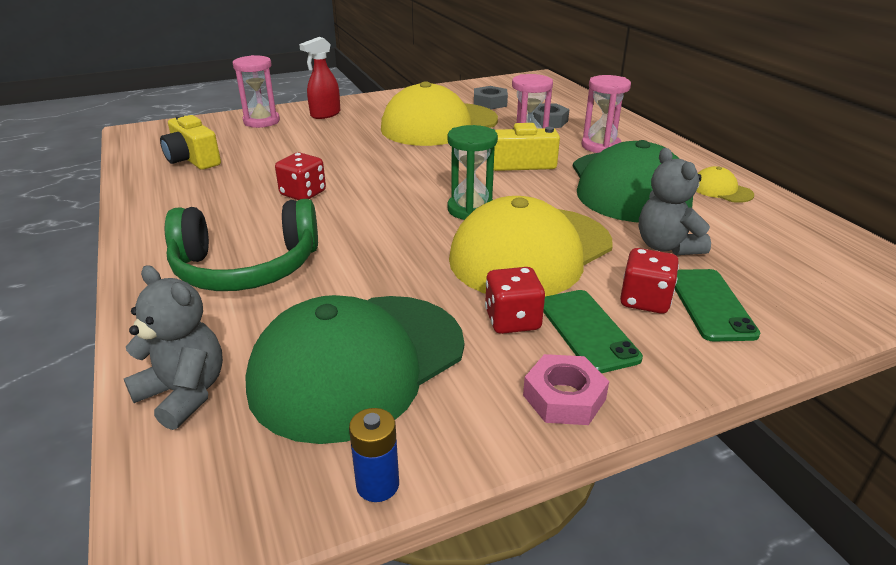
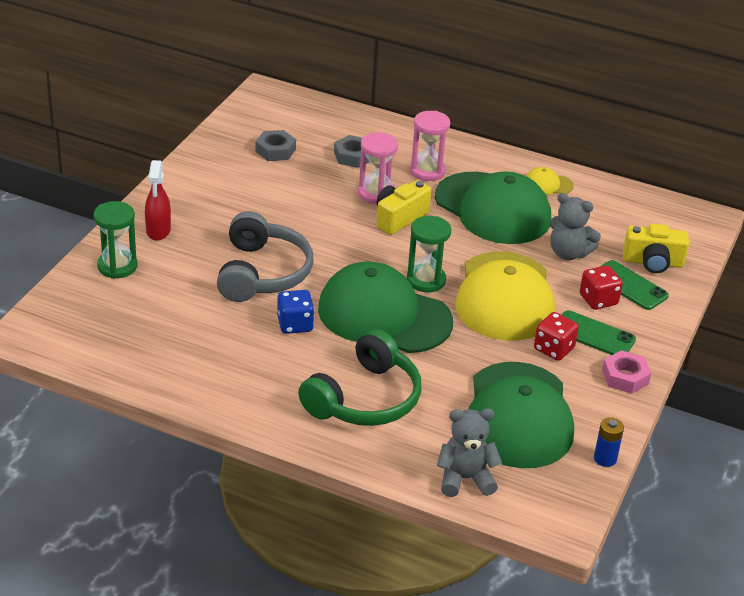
camera: 45 degrees left, 5 degrees up
yellow camera [160,114,221,170] -> yellow camera moved to [623,224,689,273]
pink hourglass [232,55,280,128] -> green hourglass [93,201,138,279]
red dice [275,153,326,200] -> blue dice [277,290,314,334]
yellow cap [381,81,498,146] -> none
none -> grey headphones [217,211,314,302]
none -> green cap [318,262,453,353]

